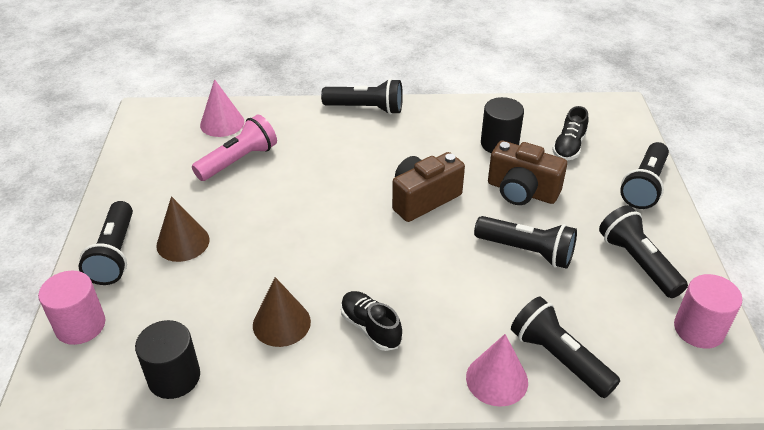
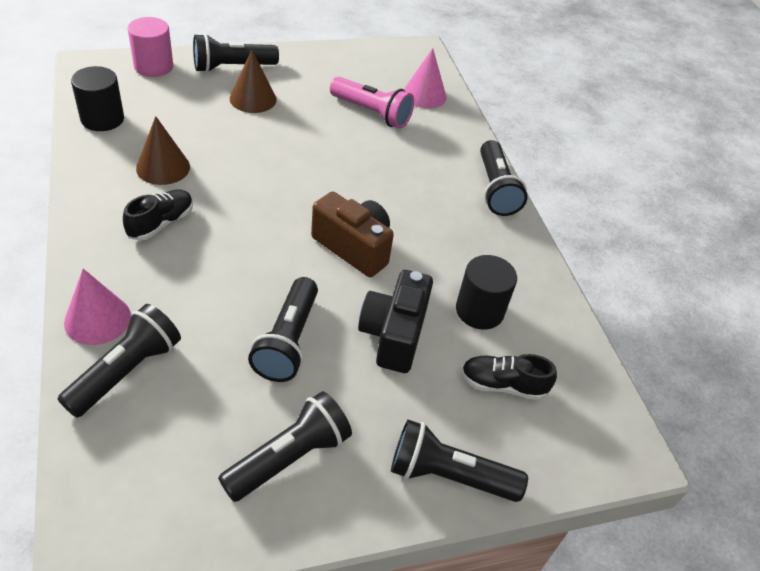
camera: 70 degrees right, 5 degrees up
brown camera [488,141,567,205] -> black camera [358,270,433,373]
pink cylinder [674,274,743,349] -> none

